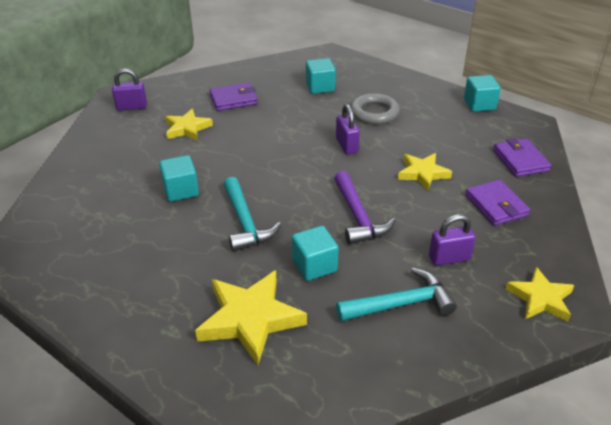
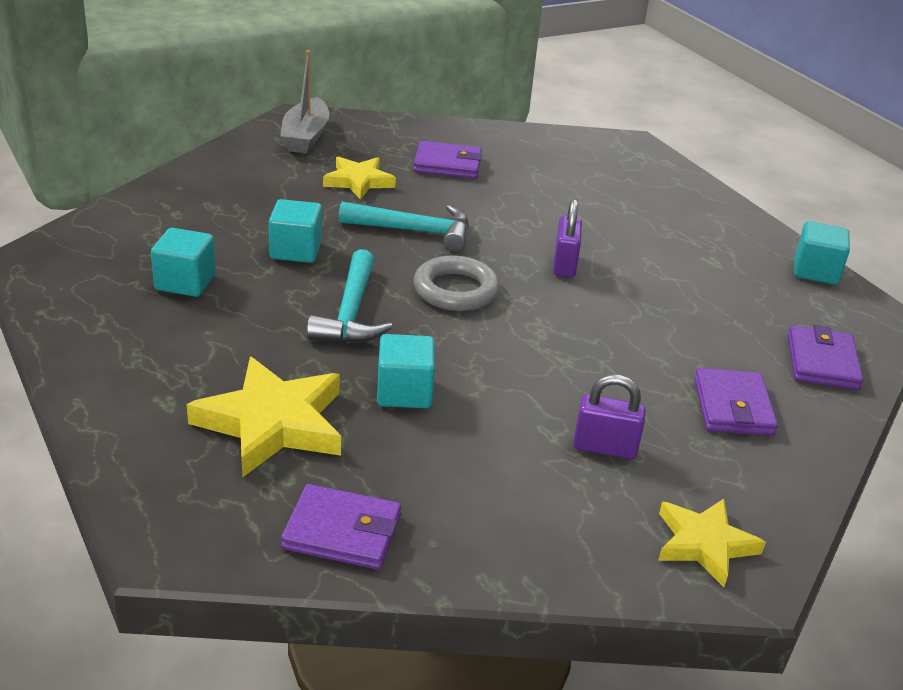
camera: 20 degrees right, 5 degrees down
purple padlock [112,68,147,111] -> grey boat [280,50,329,153]
turquoise cube [306,58,336,94] -> turquoise cube moved to [151,228,216,297]
purple hammer [334,171,396,245] -> none
turquoise hammer [336,268,457,321] -> turquoise hammer moved to [339,201,469,252]
grey ring [351,93,400,124] -> grey ring moved to [413,255,500,311]
yellow star [398,153,452,191] -> none
none -> purple wallet [281,484,401,570]

